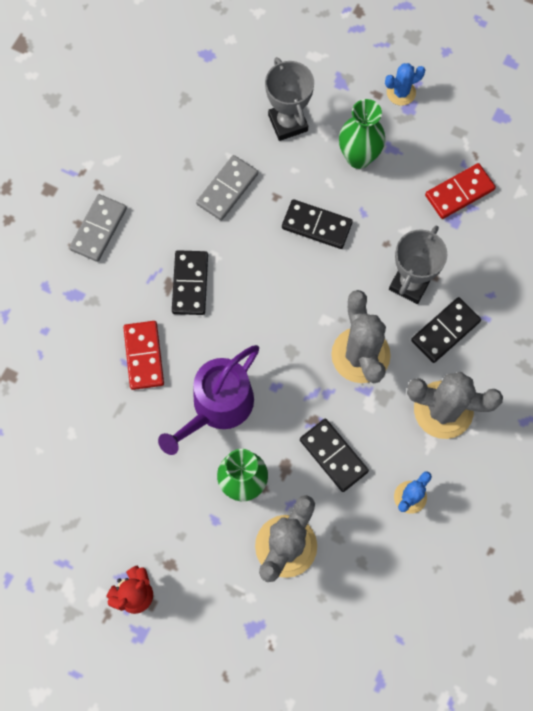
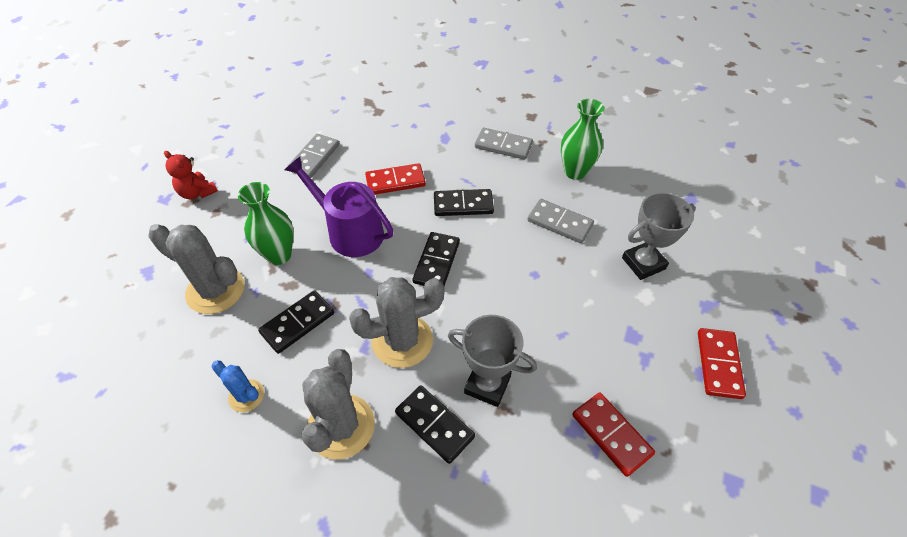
camera: 85 degrees right, 20 degrees down
black domino [282,199,353,249] -> black domino moved to [412,232,460,286]
green vase [339,99,385,169] -> green vase moved to [561,99,605,180]
blue cactus [385,63,425,106] -> red domino [698,328,746,399]
none -> grey domino [287,134,339,178]

